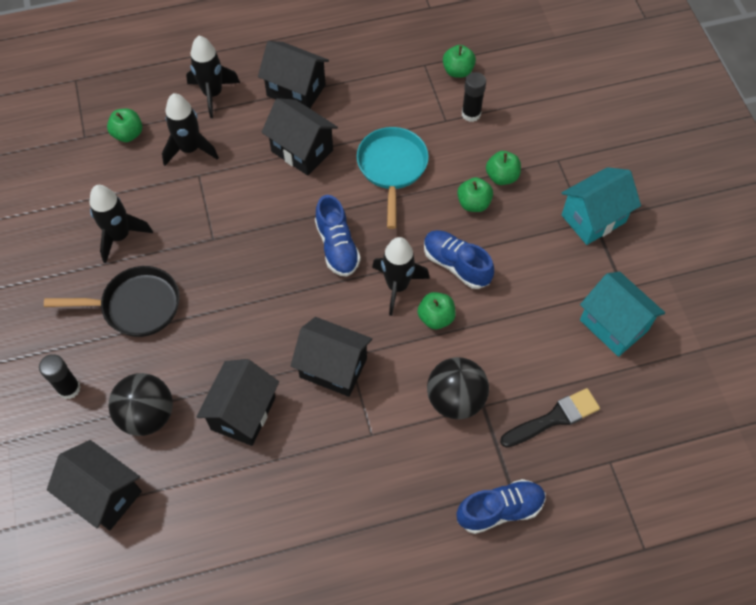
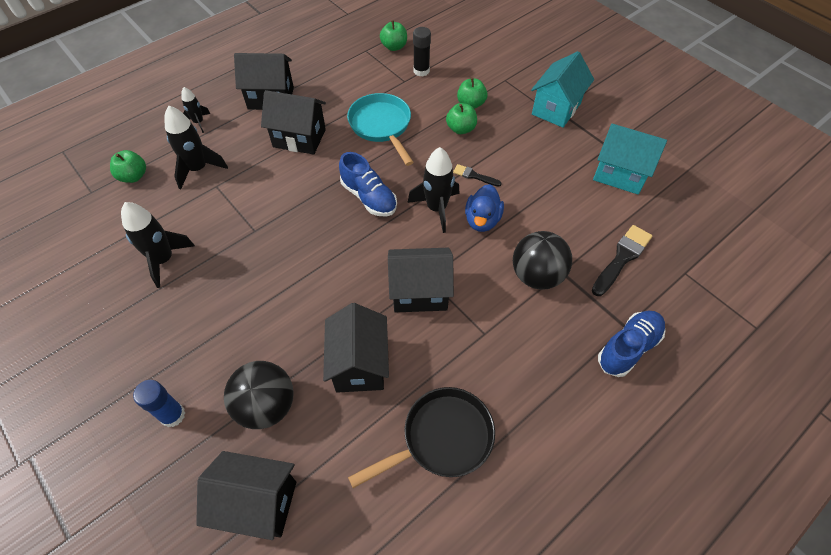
camera: 25 degrees left, 5 degrees down
black glue stick [39,354,81,399] -> blue glue stick [133,380,185,427]
black pan [44,266,180,337] -> black pan moved to [348,387,495,488]
black rocket [186,36,240,118] -> black rocket [181,87,211,133], size x0.58
green apple [418,292,456,329] -> blue duck [465,184,504,232]
blue shoe [424,230,494,289] -> black brush [453,164,502,187]

